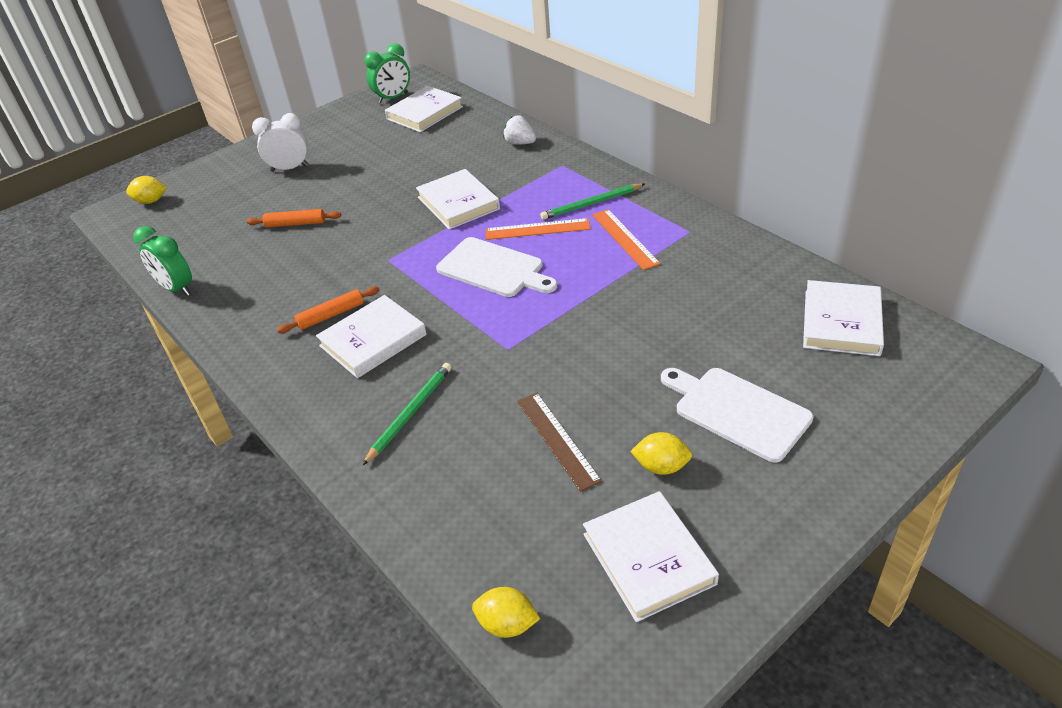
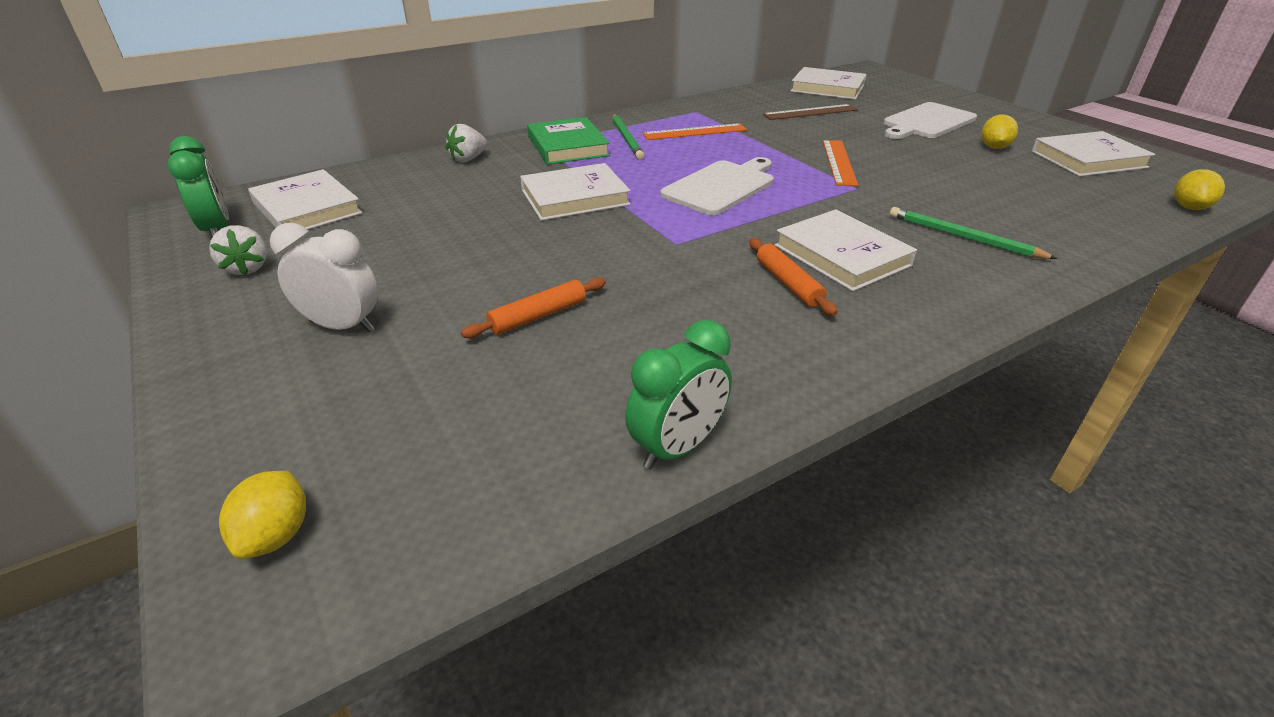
camera: 85 degrees left, 5 degrees down
orange rolling pin [247,209,341,228] -> orange rolling pin turned 45 degrees clockwise [461,277,606,338]
white clock [252,113,309,172] -> white clock turned 105 degrees clockwise [270,223,378,332]
orange ruler [486,218,591,240] -> orange ruler moved to [823,140,858,186]
brown ruler [517,393,602,492] -> brown ruler moved to [763,104,858,120]
none -> white strawberry [209,225,267,275]
none -> green book [527,117,610,165]

